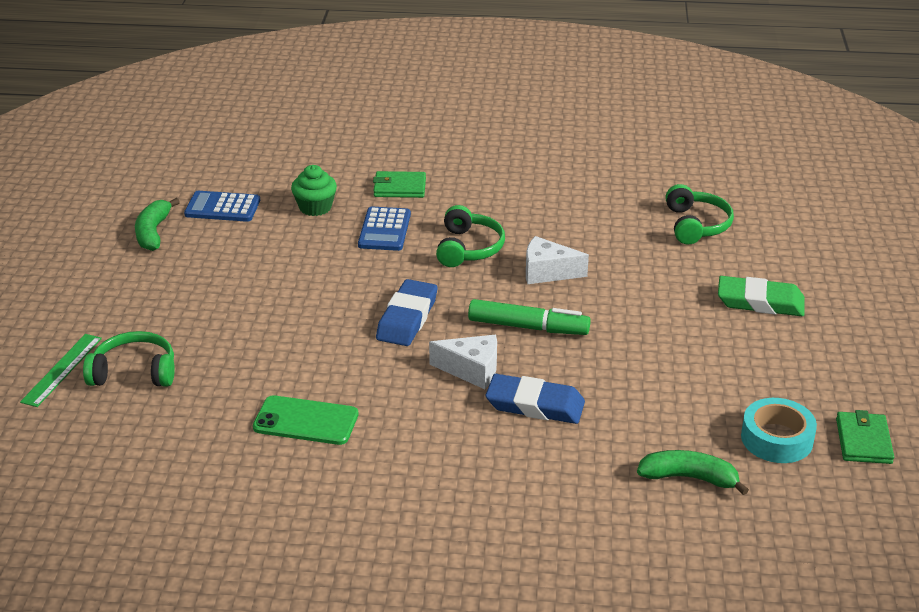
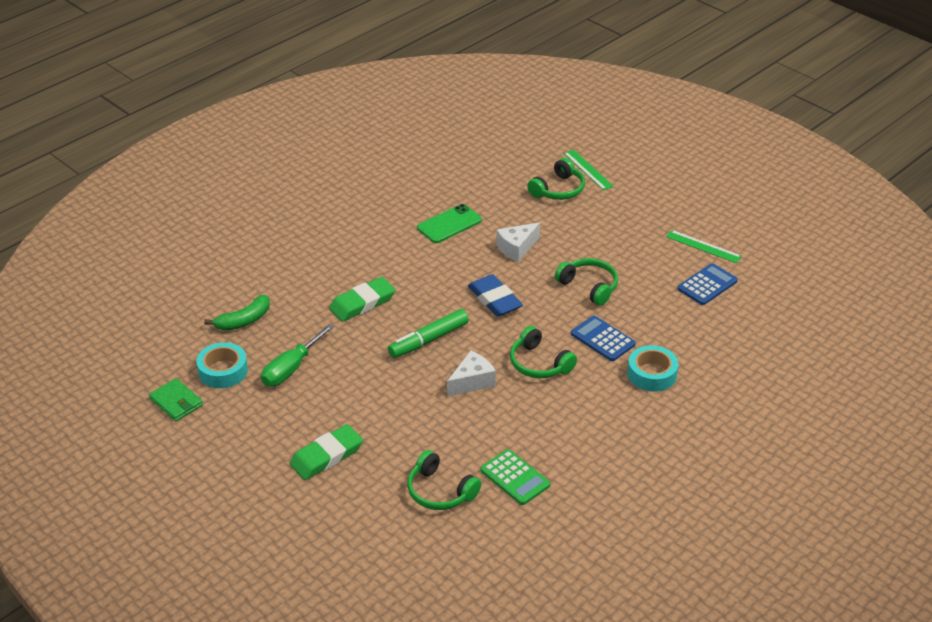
camera: 130 degrees right, 5 degrees up
green banana [135,198,180,251] -> green ruler [666,230,742,263]
green cupcake [291,165,337,216] -> none
green wallet [373,171,426,198] -> turquoise tape [628,345,678,392]
white cheese [429,335,497,389] -> white cheese moved to [496,222,540,262]
blue eraser [486,374,585,424] -> green eraser [329,277,395,321]
none -> green screwdriver [261,324,334,386]
none -> green calculator [480,449,550,505]
none -> green headphones [555,258,618,306]

